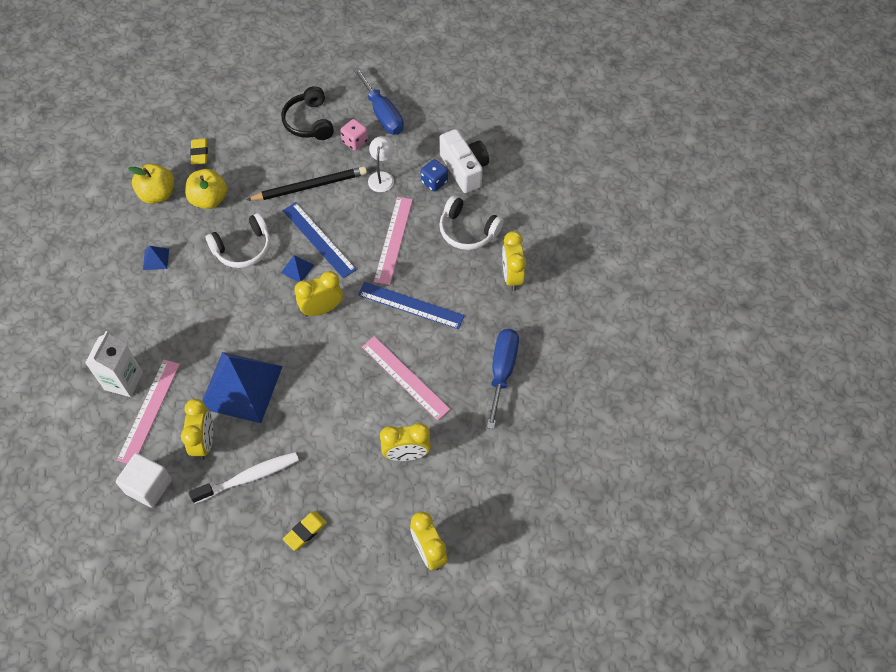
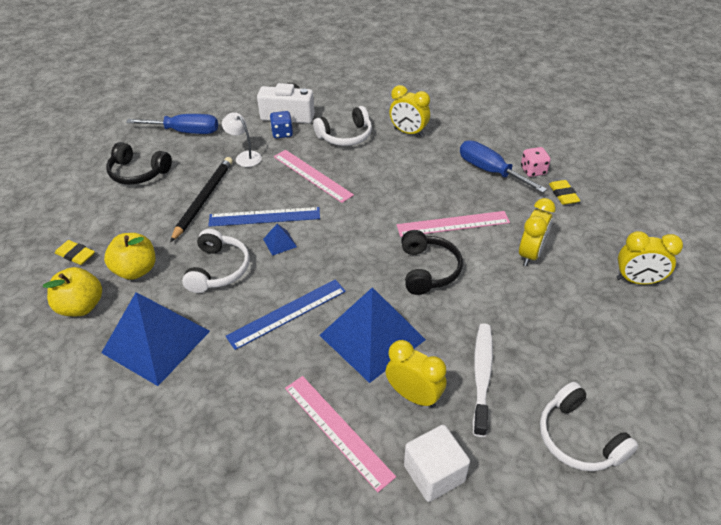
camera: 55 degrees left, 15 degrees down
white carton [85,331,143,397] -> none
blue pyramid [143,246,169,270] -> blue pyramid [101,292,210,386], size x2.50
yellow eraser [283,511,327,551] -> yellow eraser moved to [549,180,580,205]
yellow clock [294,271,343,316] -> none
pink dice [340,119,368,151] -> pink dice moved to [521,147,551,177]
blue ruler [358,282,465,329] -> blue ruler moved to [226,279,346,350]
none -> black headphones [401,230,463,295]
none -> white headphones [540,382,638,471]

